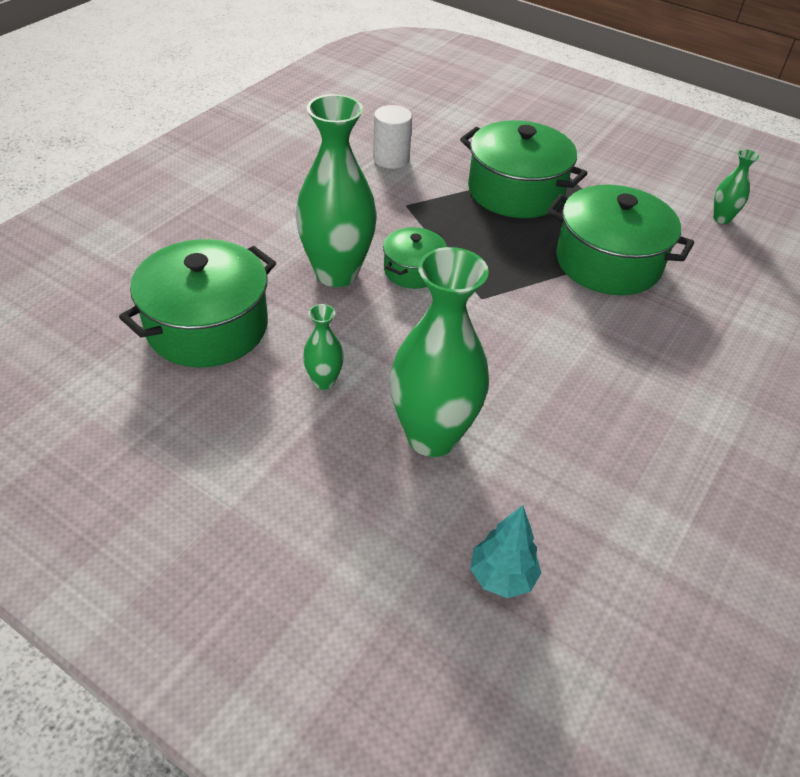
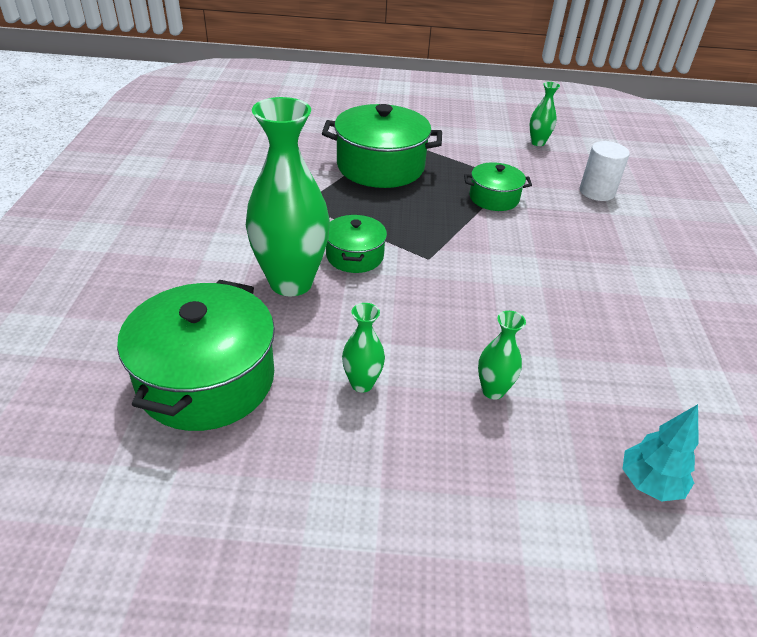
camera: 30 degrees left, 5 degrees down
white cylinder [373,105,412,169] -> white cylinder moved to [580,141,630,201]
green vase [390,247,489,457] -> green vase [478,311,526,400], size x0.46
green pot [547,185,694,295] -> green pot [464,162,532,211], size x0.54

